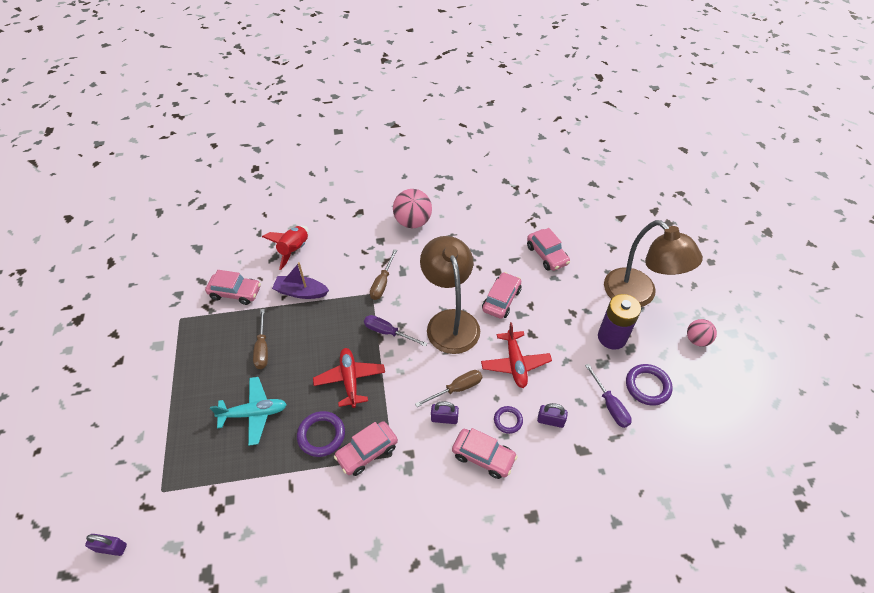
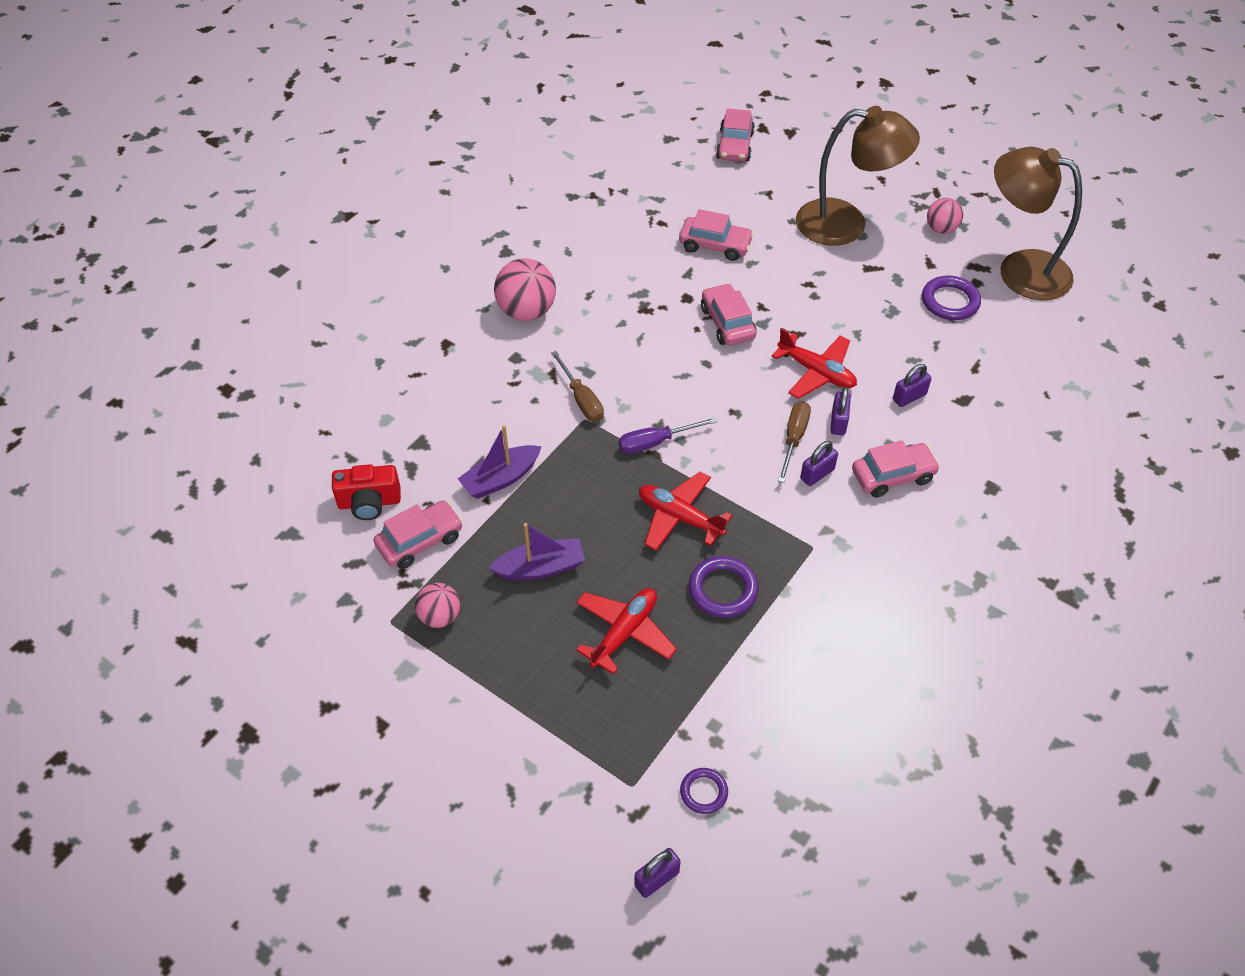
camera: 45 degrees left, 0 degrees up
turquoise plane [210,377,287,446] -> red plane [576,588,677,674]
brown screwdriver [253,309,268,369] -> purple boat [489,523,585,580]
red rocket [262,226,309,270] -> none
pink car [334,421,398,476] -> pink car moved to [716,108,755,162]
brown lamp [420,236,480,354] -> brown lamp moved to [994,147,1082,300]
purple ring [494,406,523,434] -> purple ring moved to [680,768,728,814]
purple screwdriver [585,364,632,428] -> none
purple battery [598,294,641,350] -> none
none -> red camera [332,464,401,520]
none -> pink ball [415,583,460,628]
none -> purple padlock [830,387,851,435]

